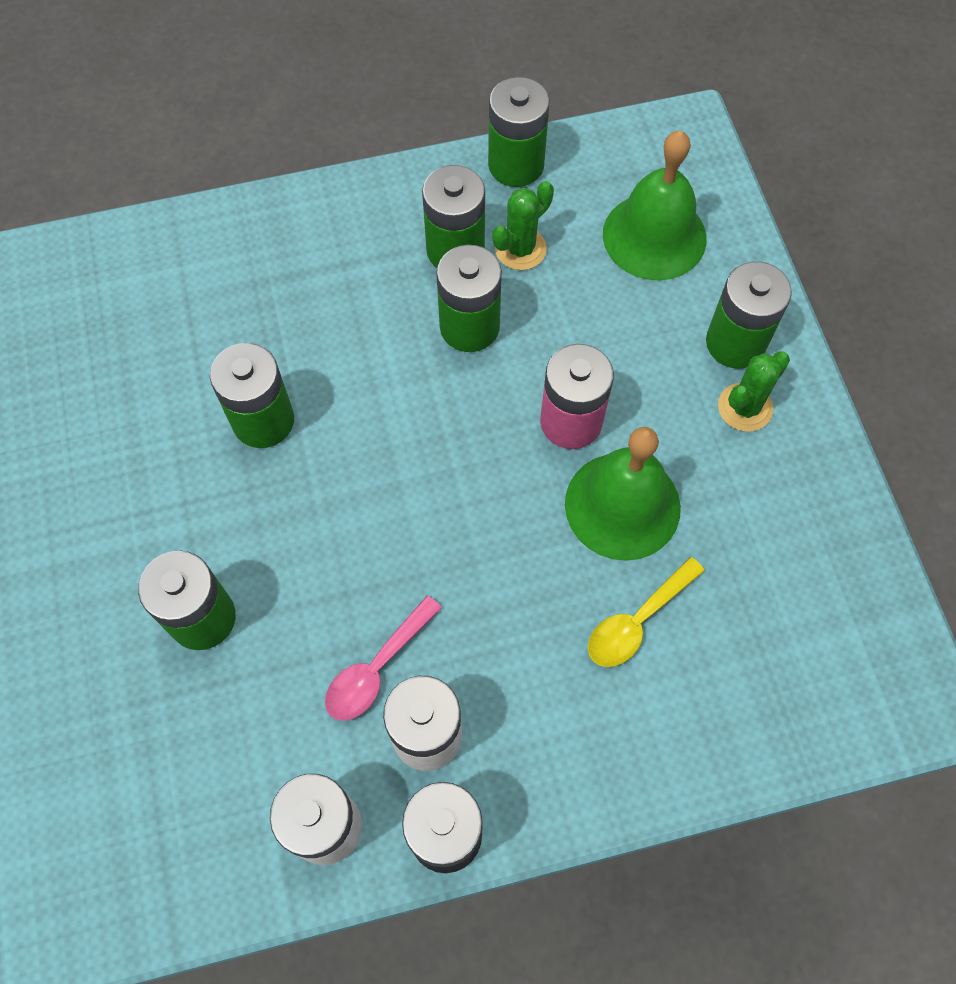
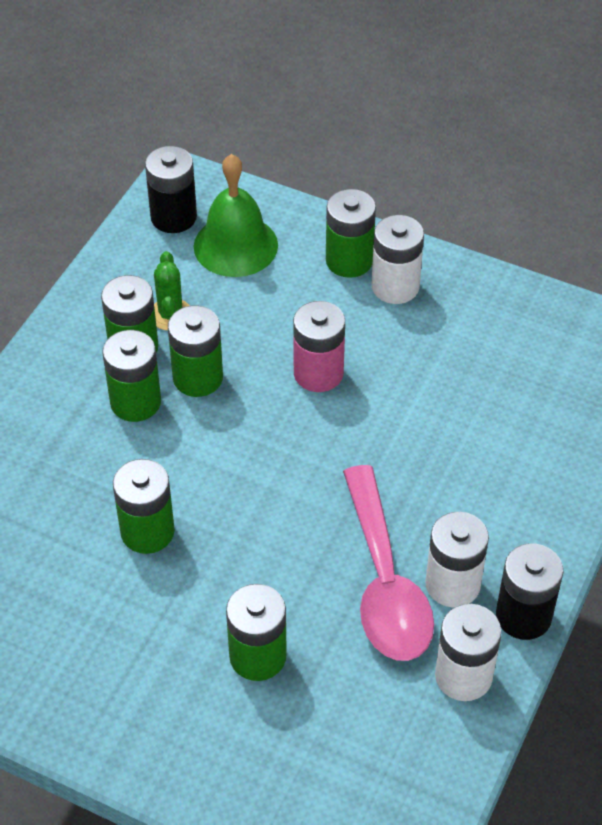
camera: 50 degrees left, 15 degrees down
pink spoon [325,596,442,721] -> pink spoon [343,465,434,661], size x1.90
green battery [488,77,550,187] -> green battery moved to [102,330,161,422]
green bell [565,427,681,561] -> none
yellow spoon [588,557,705,667] -> none
green cactus [718,351,790,432] -> white battery [372,215,424,304]
none -> black battery [145,146,197,233]

